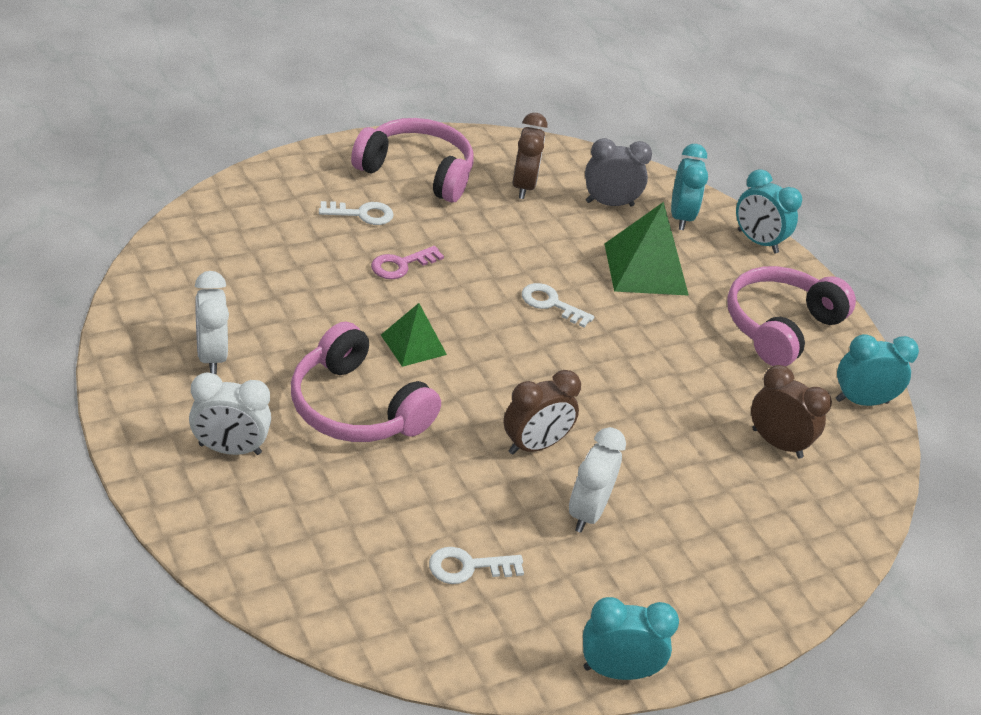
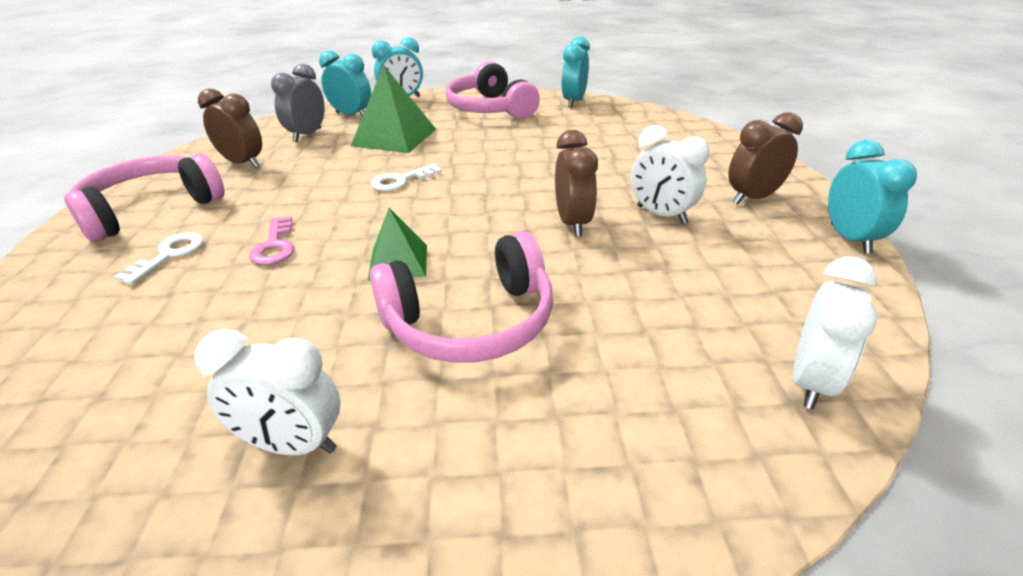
camera: 60 degrees left, 5 degrees down
white clock [189,372,271,455] -> white clock moved to [793,257,877,409]
white key [429,547,524,584] -> none
turquoise clock [583,597,679,680] -> turquoise clock turned 150 degrees clockwise [828,140,917,254]
brown clock [751,365,832,458] -> brown clock moved to [728,112,803,205]

